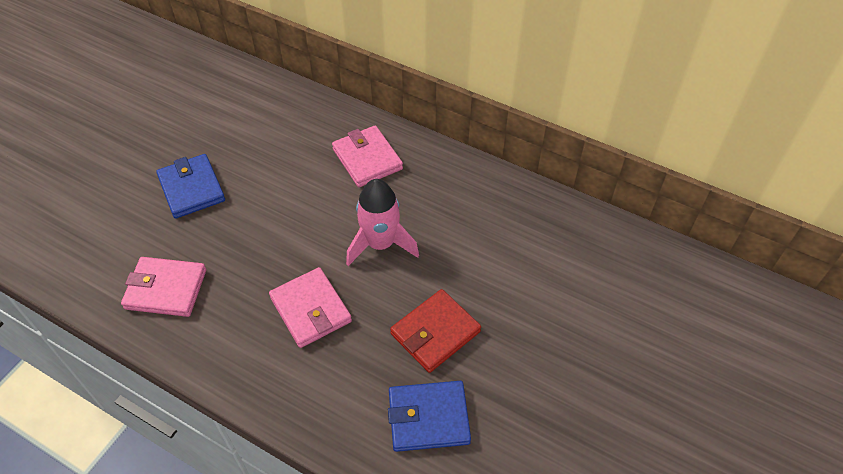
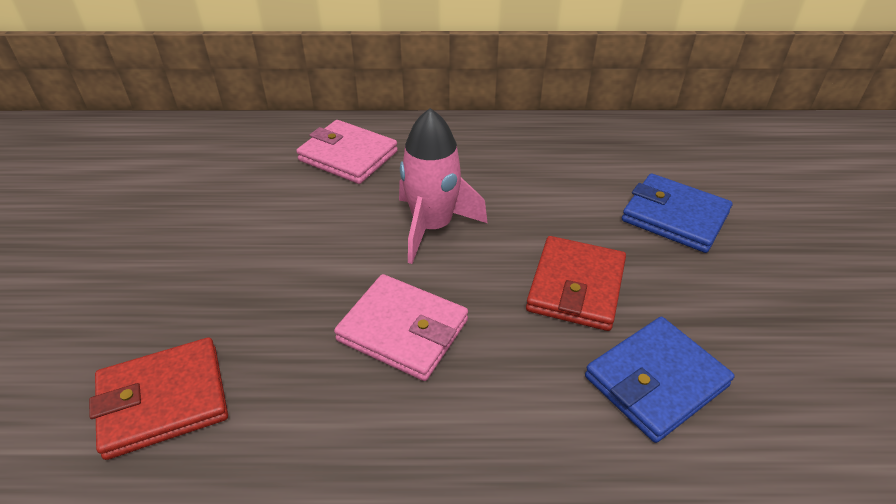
camera: 30 degrees left, 10 degrees down
pink wallet [121,257,206,317] -> red wallet [89,337,228,460]
blue wallet [156,154,225,219] -> blue wallet moved to [622,173,732,253]

